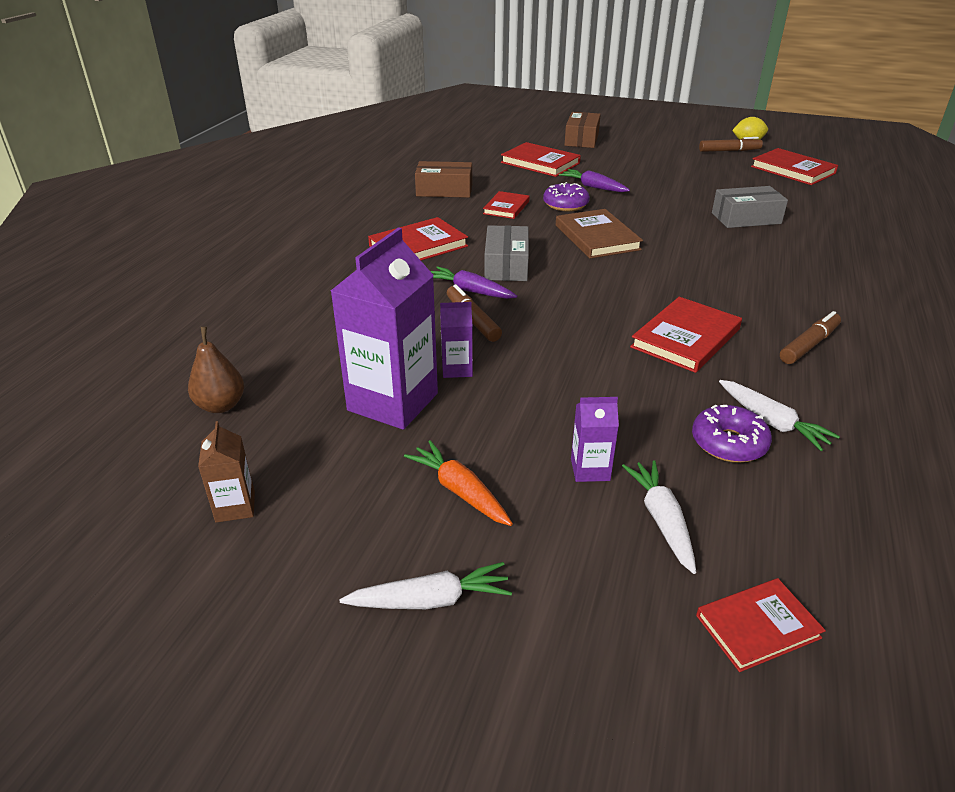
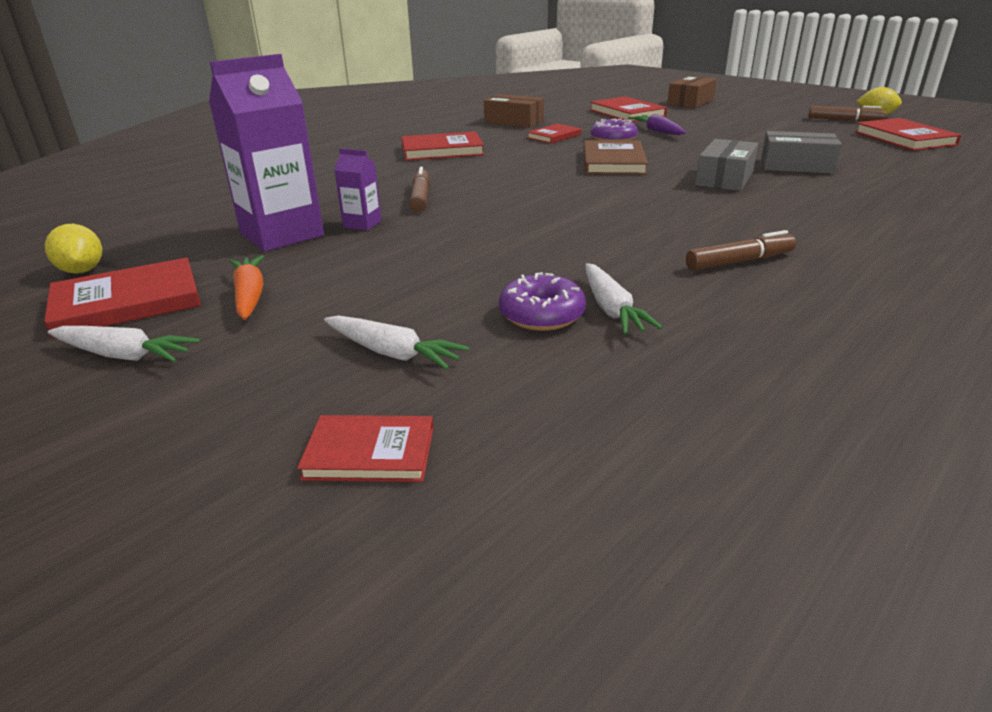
camera: 25 degrees right, 5 degrees down
brown pear [188,326,244,413] -> none
brown carton [198,421,255,523] -> yellow lemon [45,224,102,274]
purple carrot [431,266,517,299] -> none
grey box [484,225,529,281] -> grey box moved to [695,139,758,191]
purple carton [571,397,619,482] -> none
white carrot [622,460,696,574] -> white carrot turned 105 degrees clockwise [324,316,469,370]
red book [630,297,742,373] -> red book moved to [44,258,201,338]

